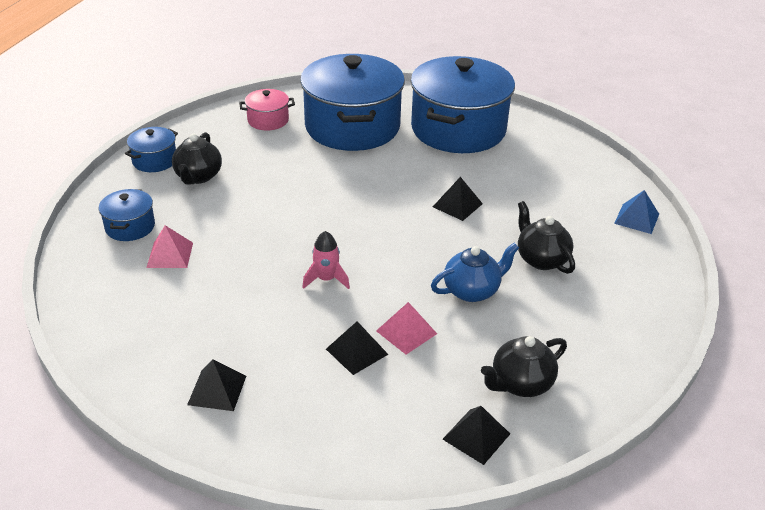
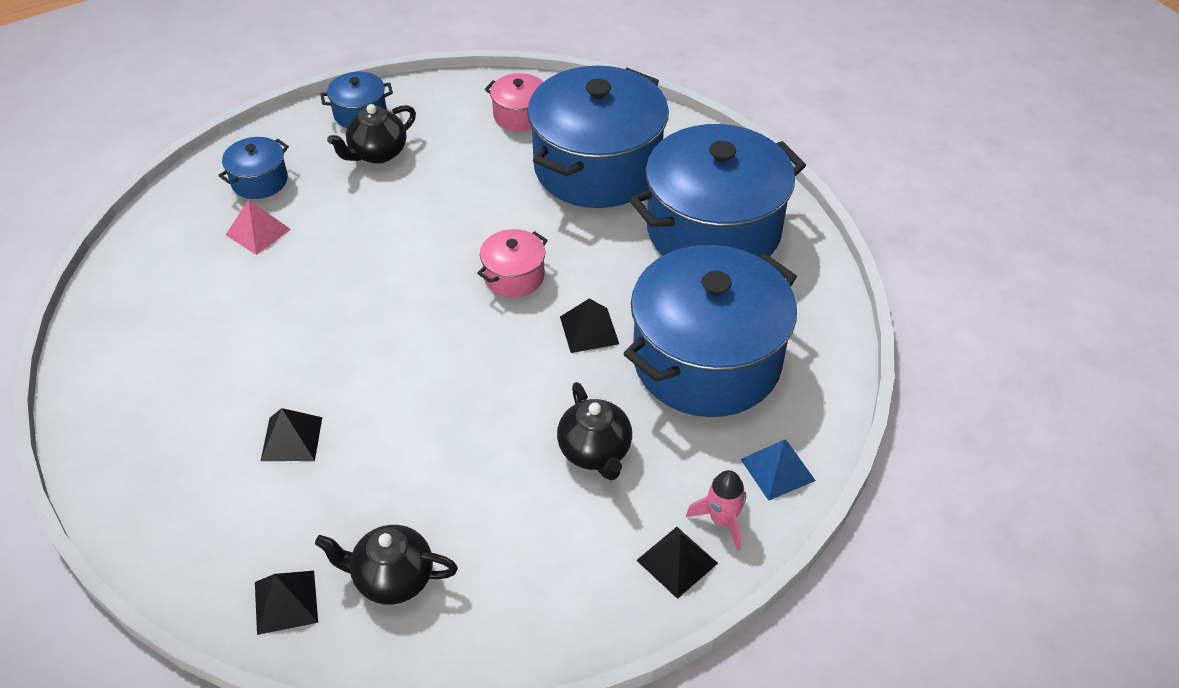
camera: 40 degrees right, 10 degrees up
black pyramid [187,359,246,411] -> black pyramid moved to [636,527,718,599]
pink rocket [302,231,350,289] -> pink rocket moved to [686,470,746,551]
pink pyramid [376,302,437,354] -> none
blue teapot [431,243,519,302] -> none
black teapot [518,201,575,274] -> black teapot turned 150 degrees clockwise [557,382,632,480]
none -> pink pot [477,229,548,298]
none -> blue pot [623,245,797,417]

